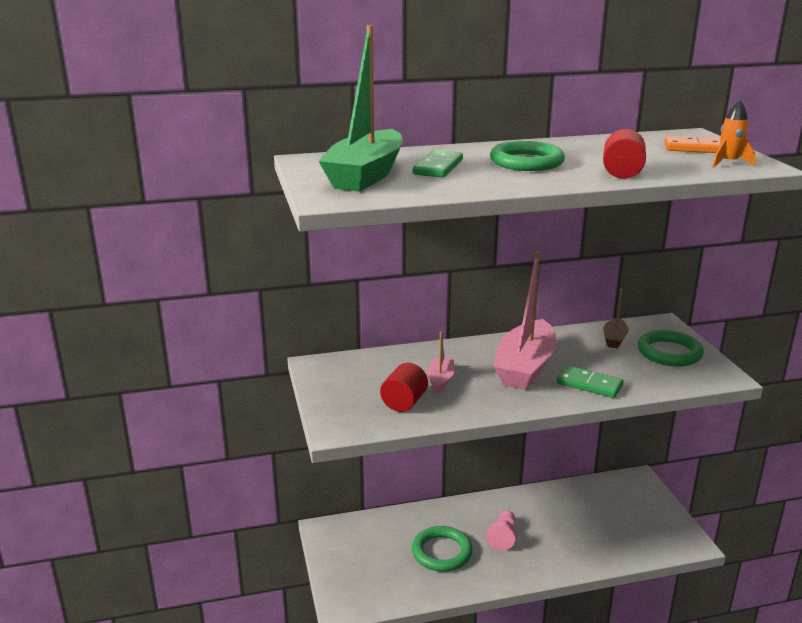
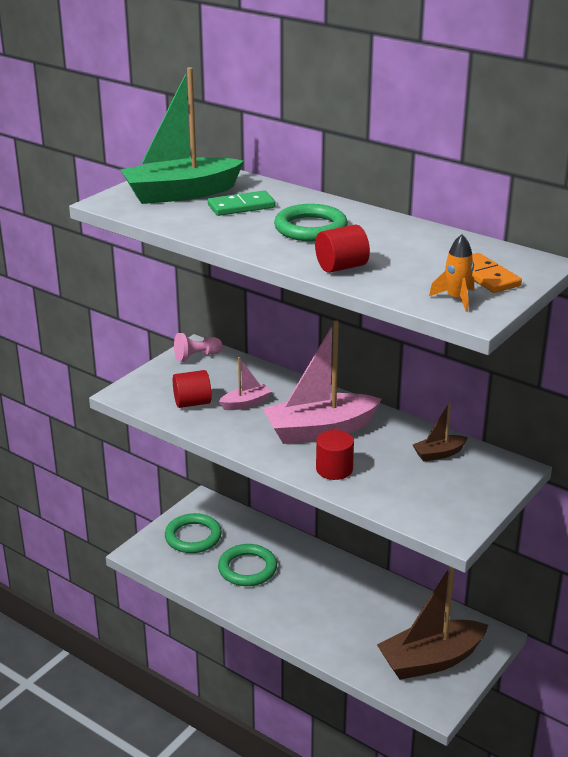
camera: 50 degrees right, 5 degrees up
pink pawn [486,510,516,551] -> pink pawn moved to [174,333,223,362]
green domino [557,365,623,398] -> red cylinder [316,430,354,480]
green ring [638,330,704,367] -> green ring moved to [165,513,222,553]
none -> brown boat [377,566,488,680]

